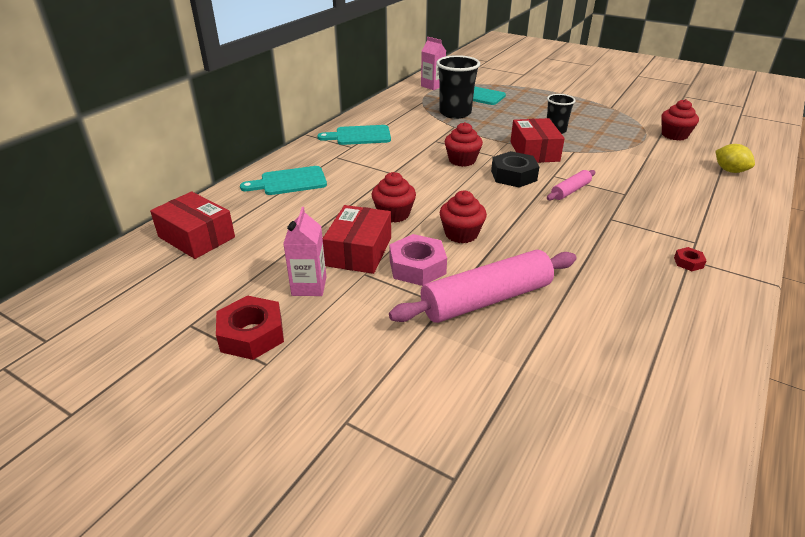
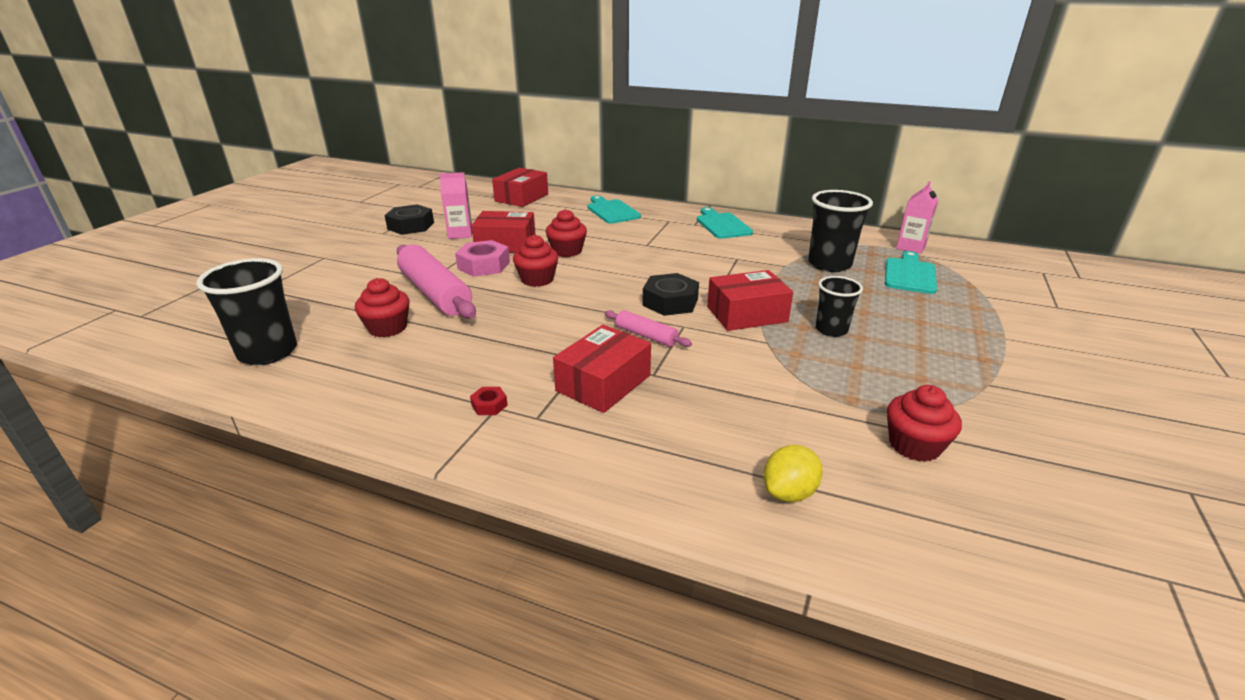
camera: 80 degrees right, 5 degrees down
red nut [216,295,284,360] -> black nut [384,204,434,235]
red cupcake [445,122,483,167] -> red cupcake moved to [355,278,410,337]
none -> black cup [196,258,297,365]
none -> red box [553,325,651,413]

